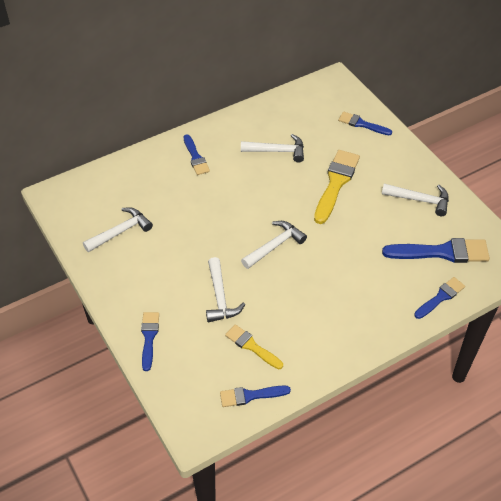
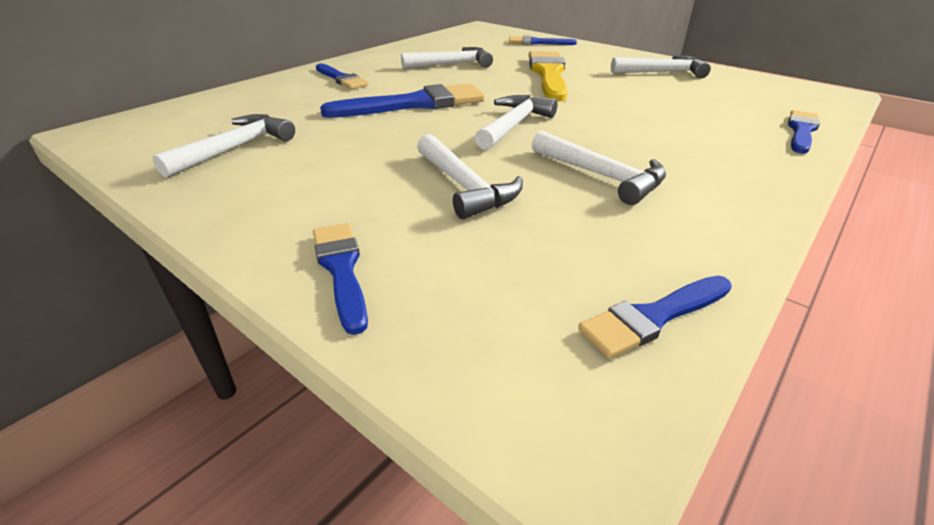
camera: 20 degrees left, 15 degrees down
yellow brush [225,324,283,369] -> none
blue brush [382,238,490,263] -> blue brush moved to [320,83,485,118]
none -> white hammer [532,131,666,205]

